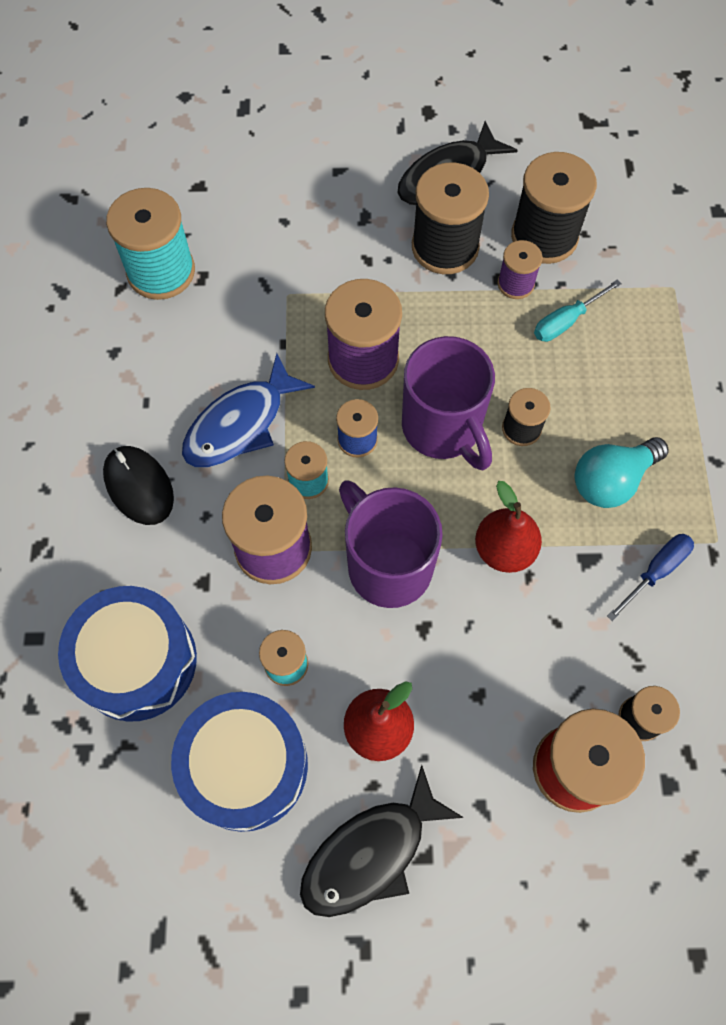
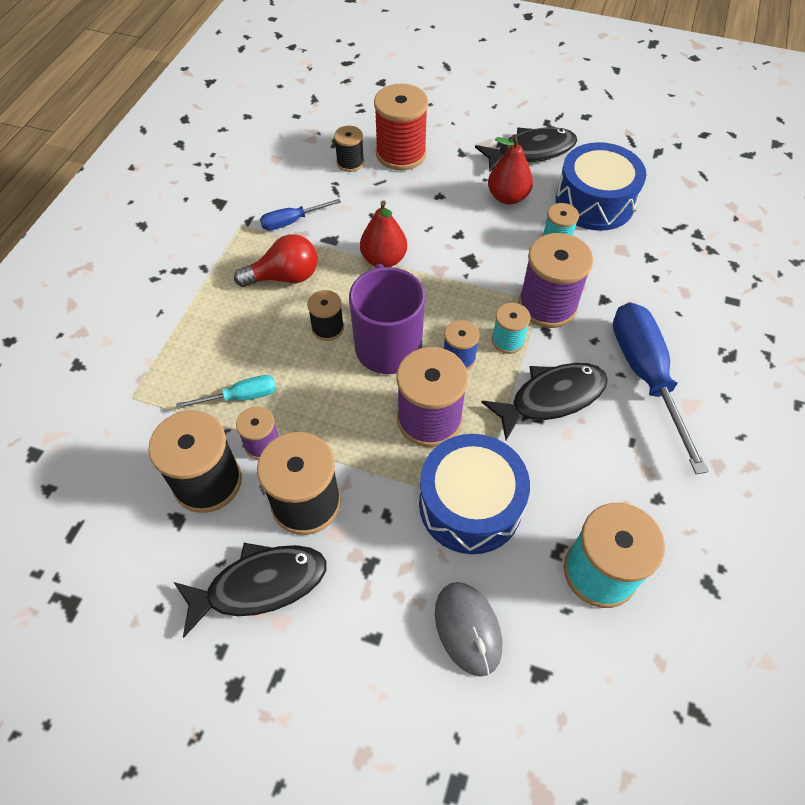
camera: 160 degrees left, 10 degrees down
blue drum [58,586,197,722] -> blue drum moved to [419,434,530,554]
black mouse [103,446,174,525] -> blue screwdriver [613,302,709,474]
blue fish [182,353,315,467] -> black fish [481,363,608,440]
purple mug [339,480,443,608] -> none
turquoise light bulb [575,437,669,508] -> red light bulb [234,234,317,287]
none -> grey mouse [435,582,502,677]

